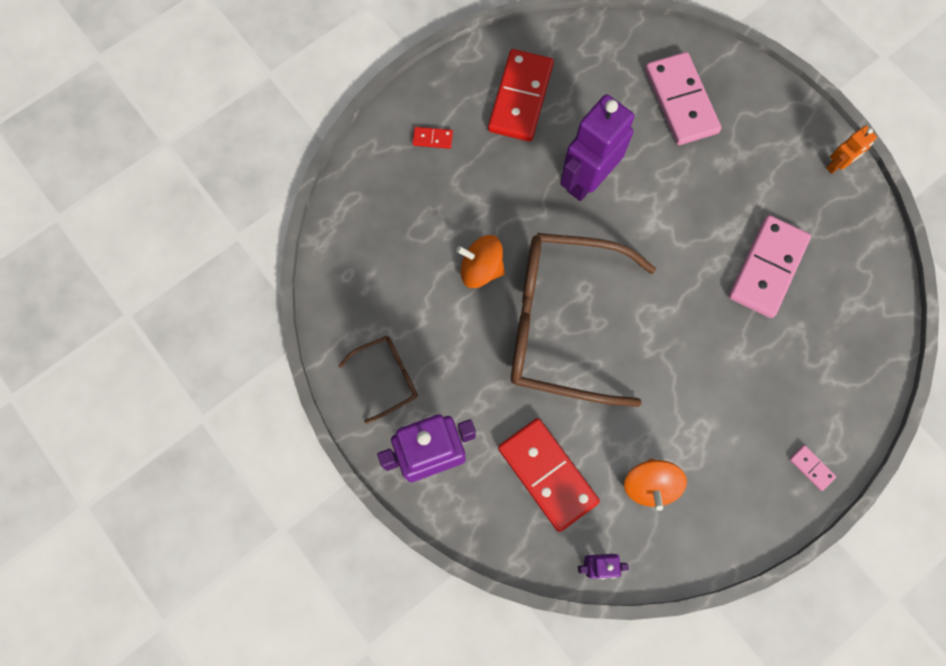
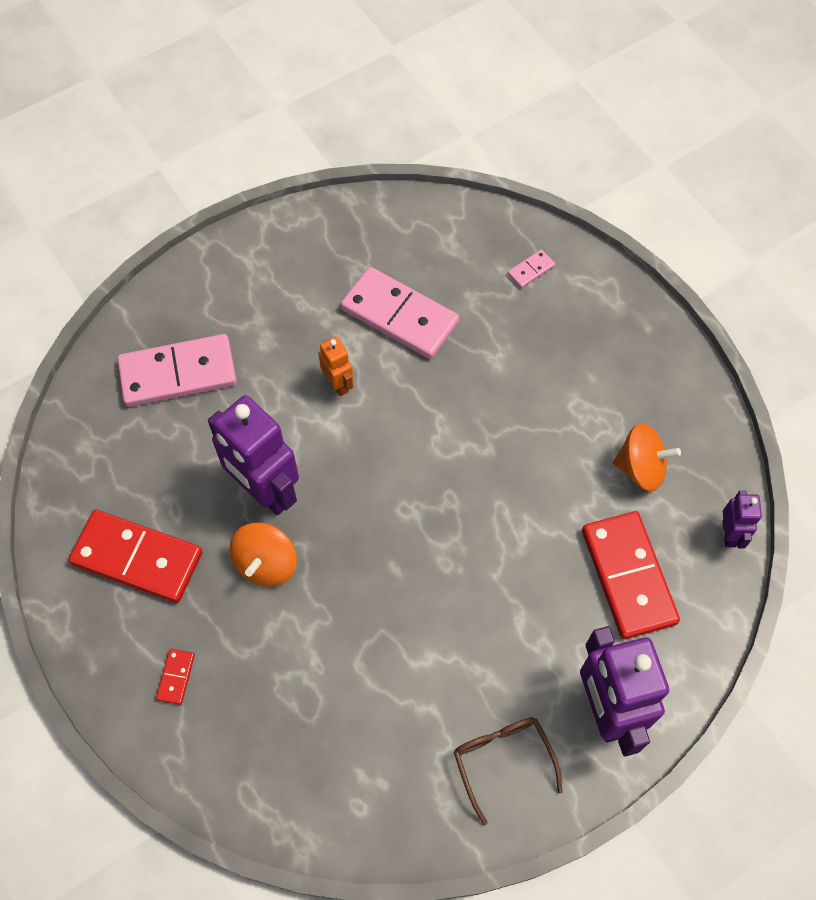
camera: 85 degrees left, 10 degrees down
orange spinning top [456,235,505,288] -> orange spinning top moved to [230,523,297,587]
red domino [498,418,600,532] -> red domino turned 75 degrees counterclockwise [582,511,680,639]
brown glasses [511,233,656,407] -> none
pink domino [790,445,836,491] -> pink domino moved to [508,249,555,288]
orange robot [826,126,877,174] -> orange robot moved to [318,337,353,396]

